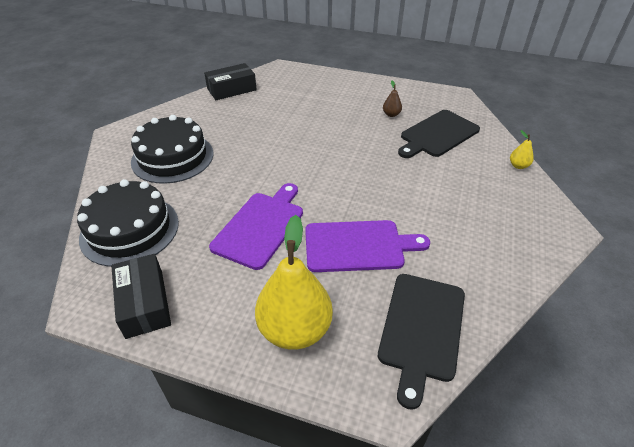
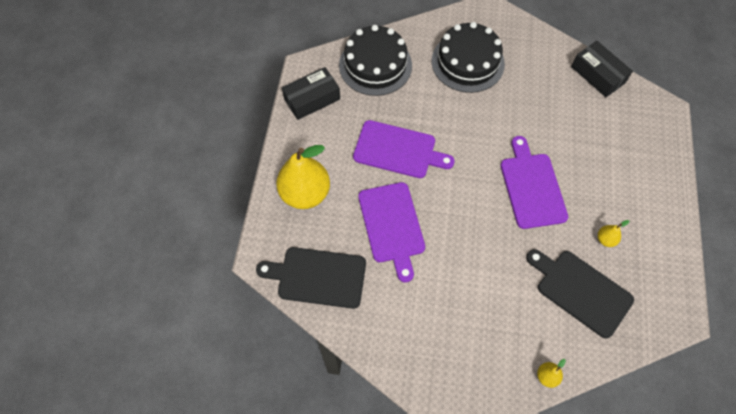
camera: 80 degrees right, 20 degrees up
brown pear [383,81,402,117] -> yellow pear [598,220,629,247]
none -> purple cutting board [501,136,568,229]

